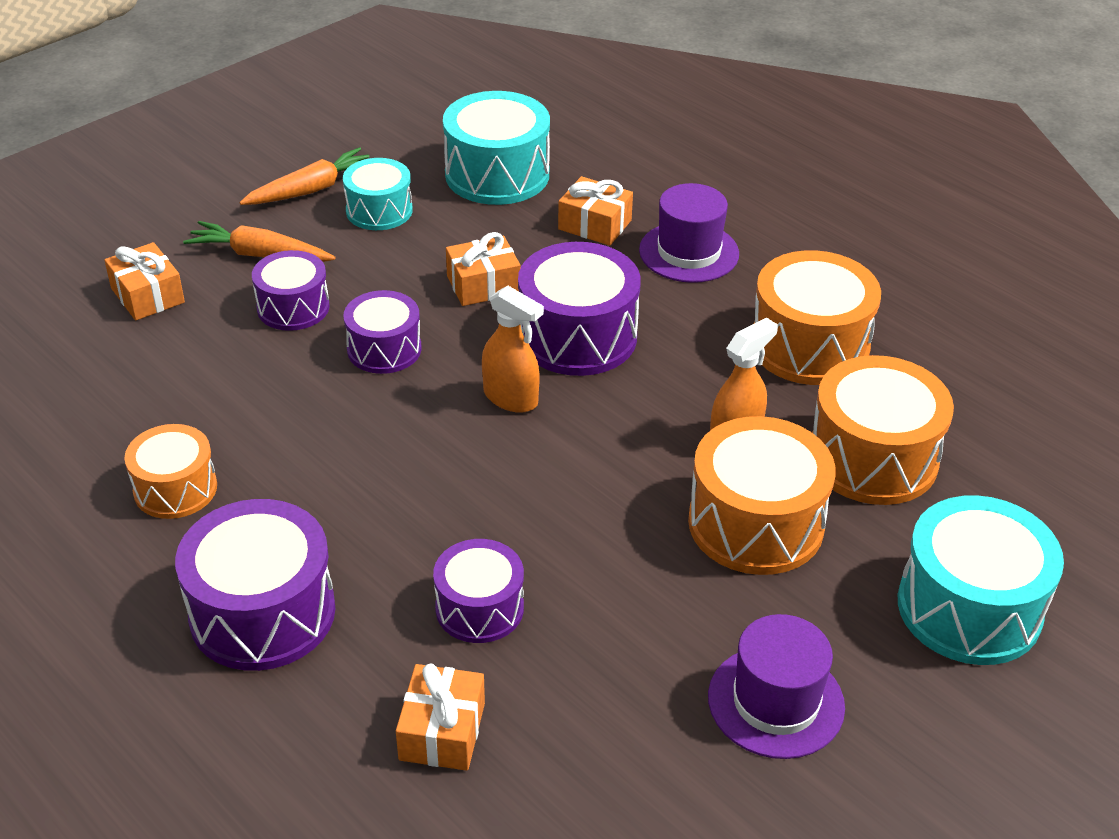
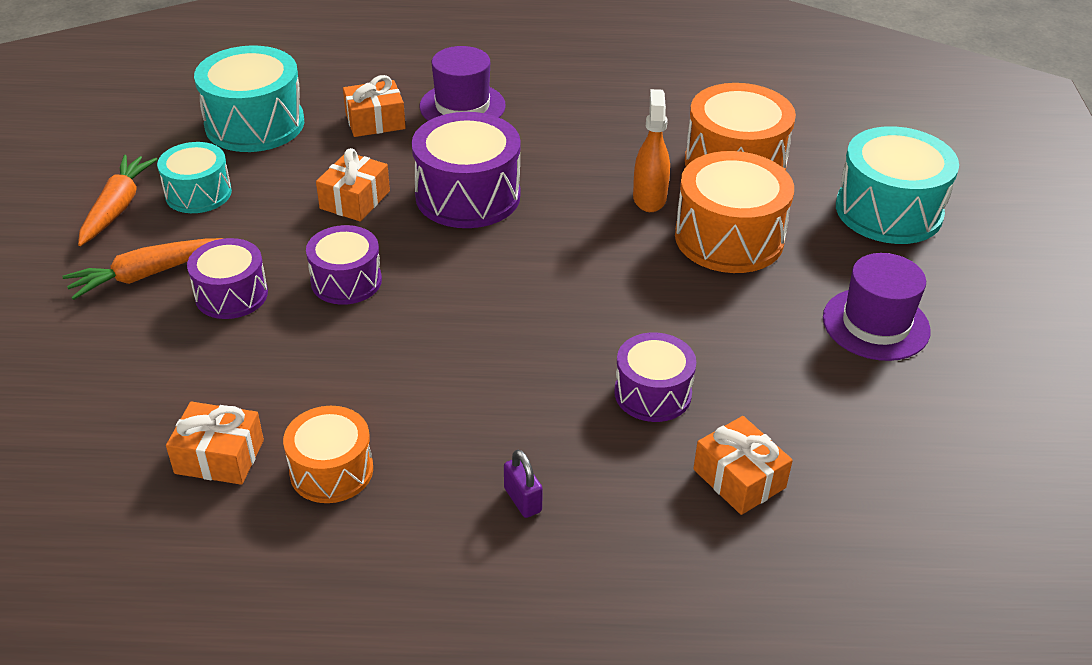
camera: 45 degrees left, 0 degrees up
orange gift [104,242,185,320] -> orange gift moved to [166,402,264,485]
purple drum [175,499,335,671] -> purple padlock [504,450,543,518]
orange spray bottle [482,286,544,413] -> none
orange drum [753,250,881,385] -> none

